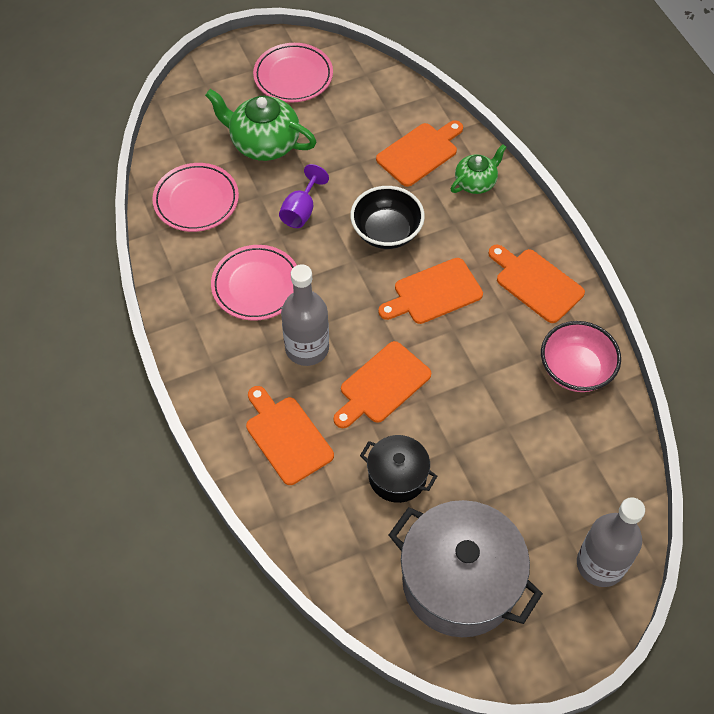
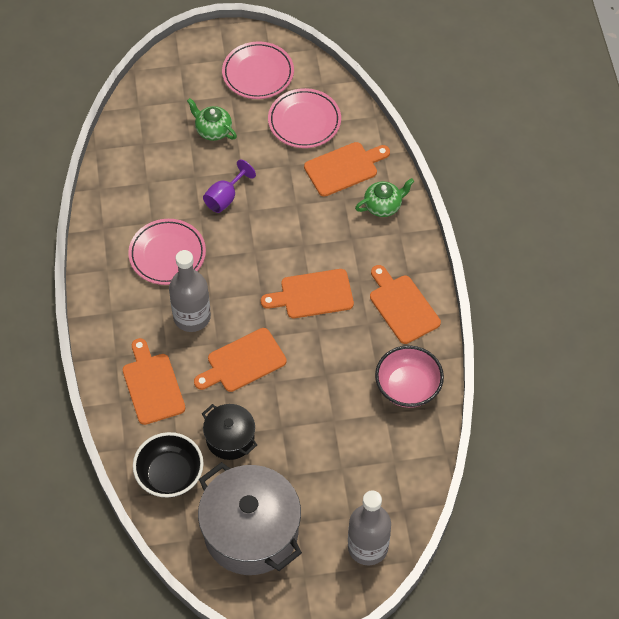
camera: 15 degrees right, 0 degrees up
pink plate [152,163,239,232] -> pink plate moved to [268,88,341,148]
green teapot [205,89,316,161] -> green teapot [187,98,237,141], size x0.60
black bowl [350,186,425,249] -> black bowl moved to [133,432,204,498]

